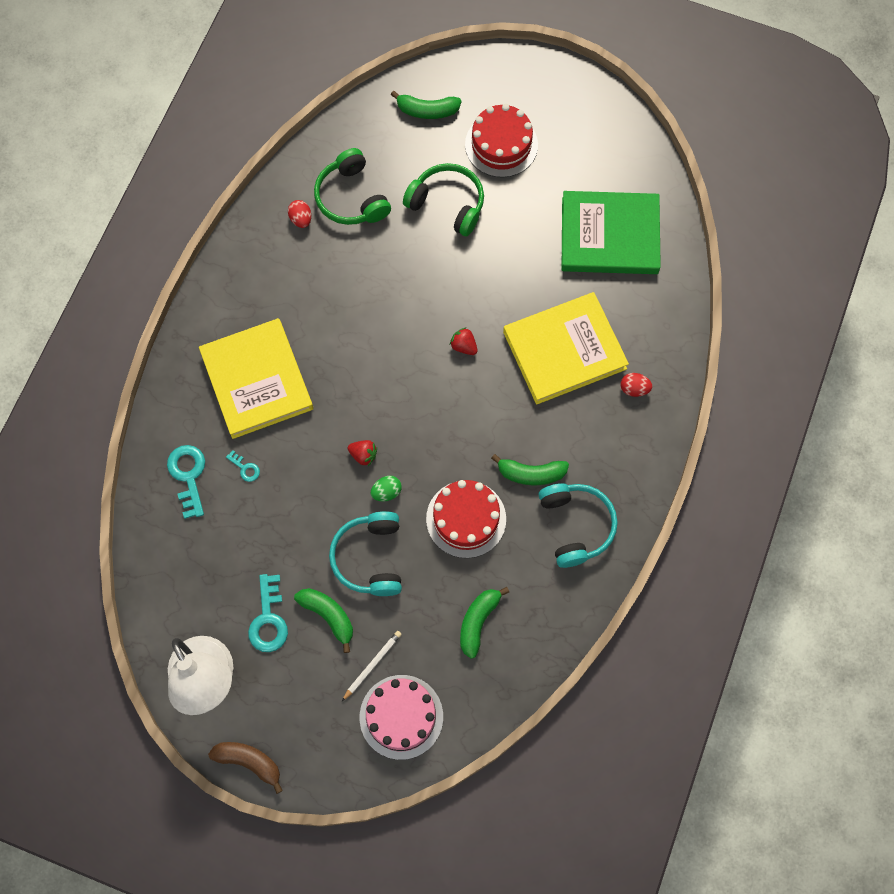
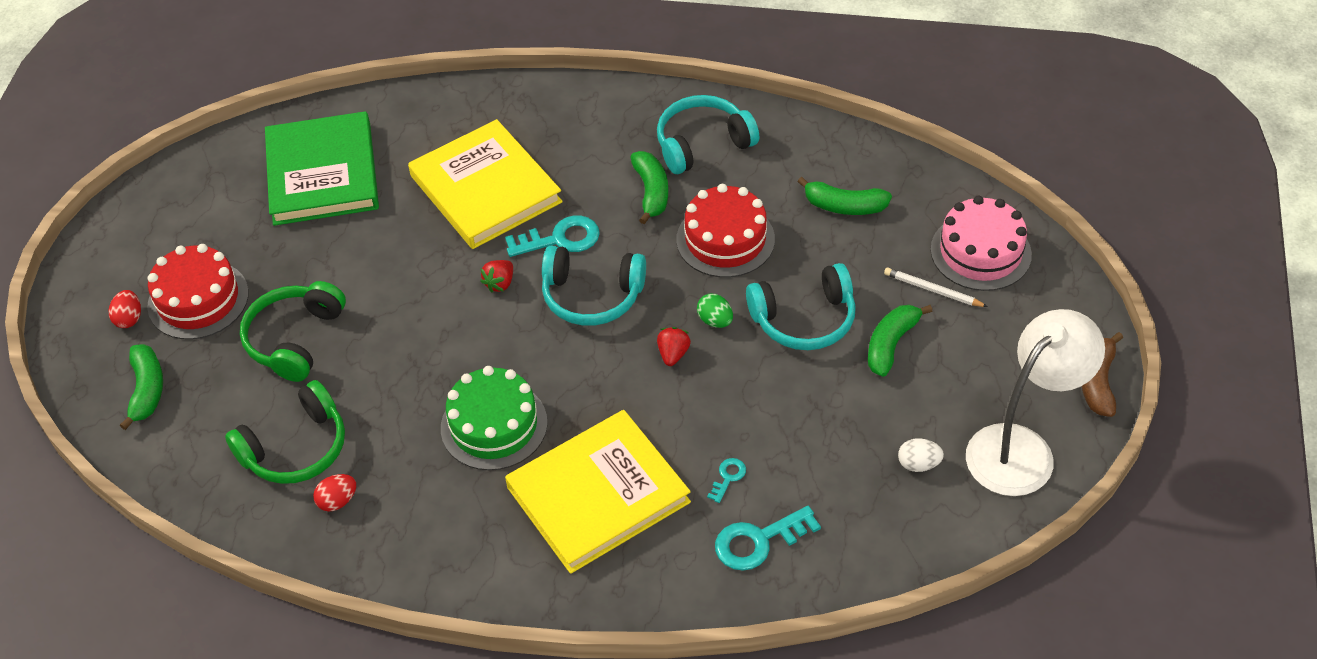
camera: 100 degrees left, 20 degrees down
turquoise key [248,574,288,652] -> turquoise key moved to [505,215,600,257]
red egg [621,373,652,397] -> red egg moved to [109,290,141,328]
none -> green cake [441,366,547,470]
none -> turquoise headphones [542,245,646,326]
none -> white egg [898,438,944,472]

